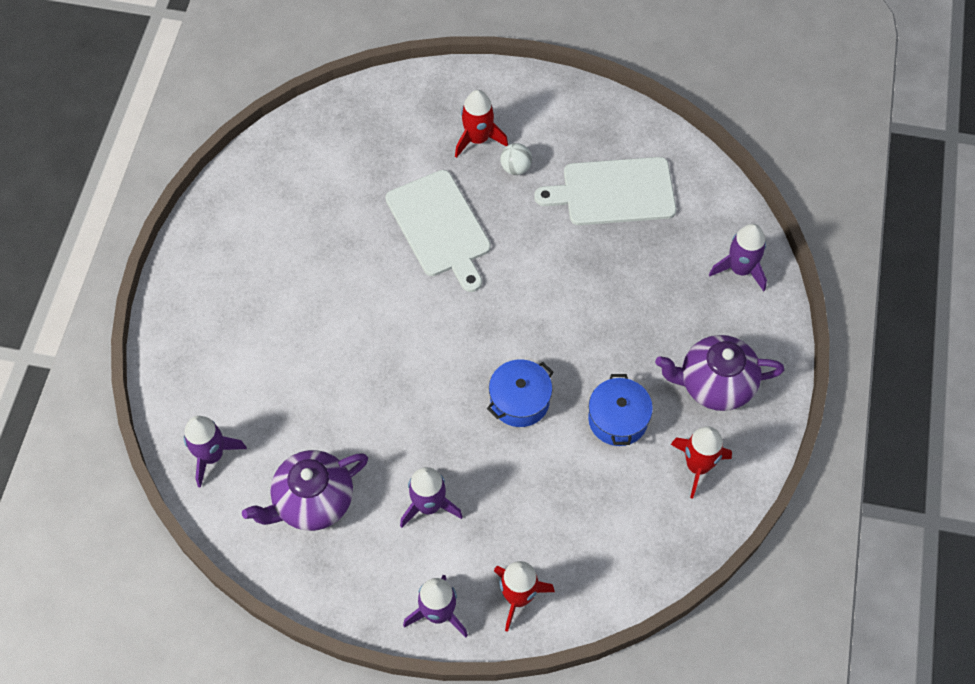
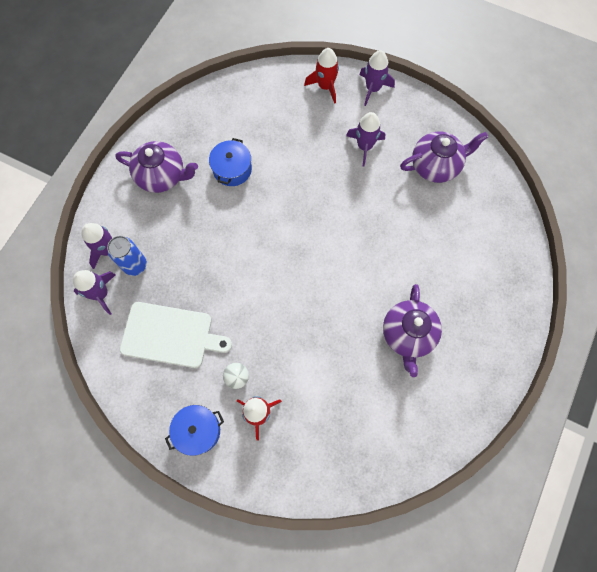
camera: 165 degrees left, 10 degrees up
purple rocket [184,416,247,488] -> purple rocket moved to [73,270,116,315]
white cutting board [385,170,491,292] -> none
blue pot [487,359,554,427] -> blue pot moved to [165,405,224,456]
red rocket [671,427,732,499] -> none
none -> blue can [107,236,147,276]
none -> purple teapot [383,284,442,377]

